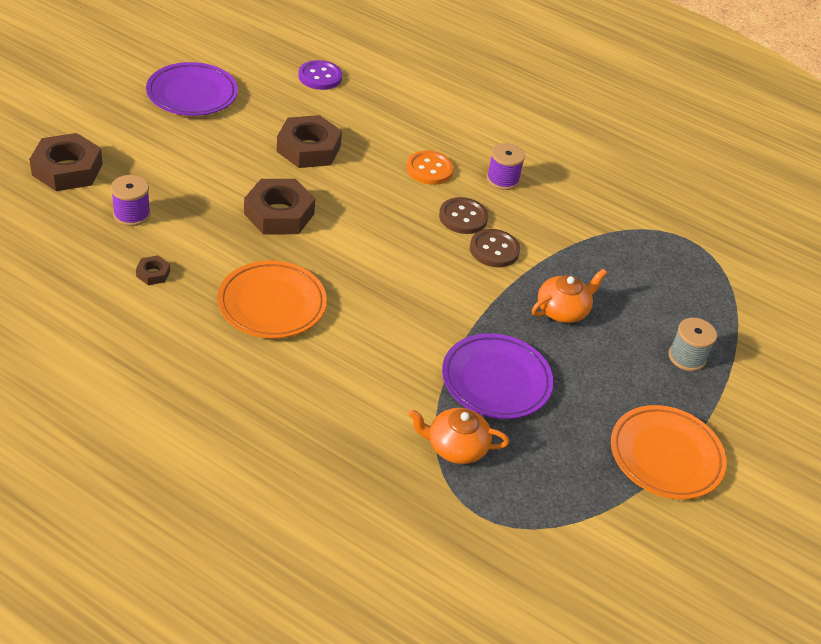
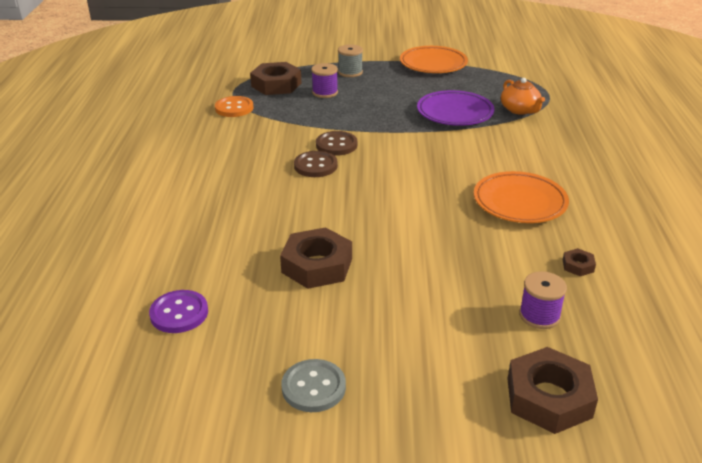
camera: 115 degrees left, 10 degrees down
purple plate [146,62,238,116] -> grey button [282,359,346,412]
brown nut [244,179,315,234] -> brown nut moved to [250,62,301,95]
orange button [406,151,454,185] -> orange button moved to [215,96,254,117]
purple spool [487,143,525,190] -> purple spool moved to [311,63,338,98]
orange teapot [532,269,607,323] -> none

